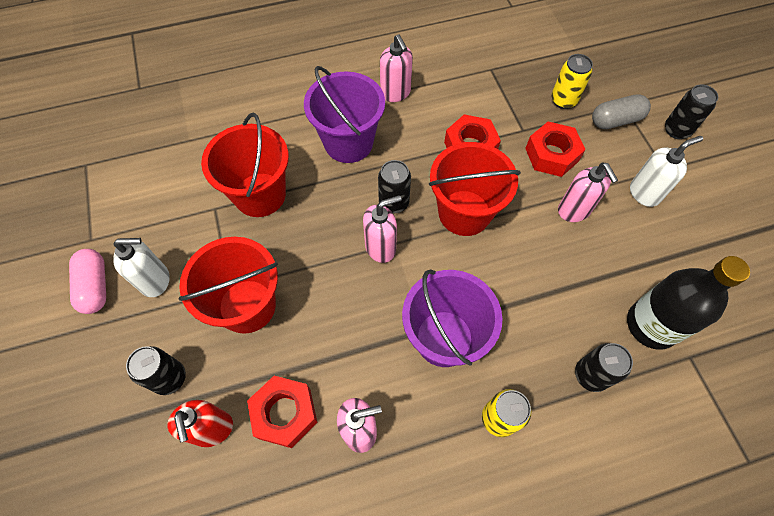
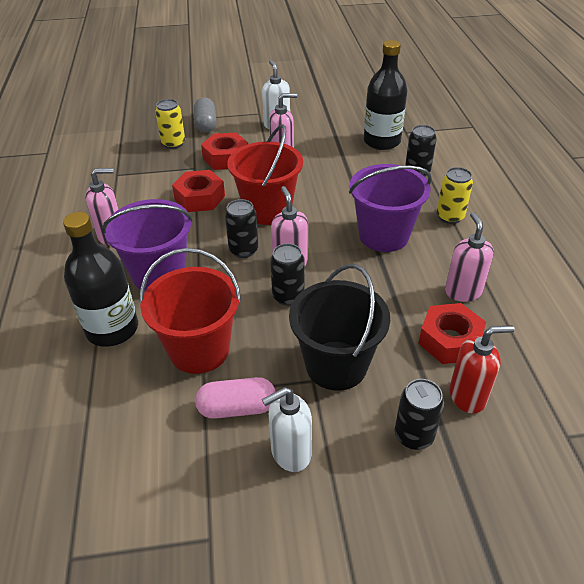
camera: 80 degrees left, 20 degrees down
pink capsule [69,249,106,314] -> pink capsule moved to [195,377,276,419]
white soap dispenser [113,238,170,297] -> white soap dispenser turned 120 degrees counterclockwise [262,387,312,472]
red bucket [178,237,278,334] -> black bucket [289,264,390,391]
black can [665,84,718,139] -> black can moved to [270,243,305,306]
none -> black bottle [63,212,138,347]

